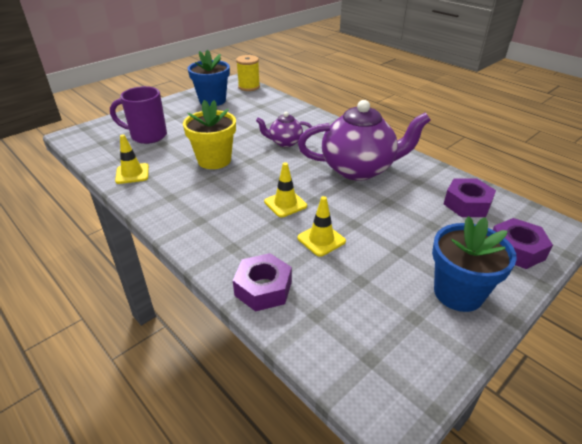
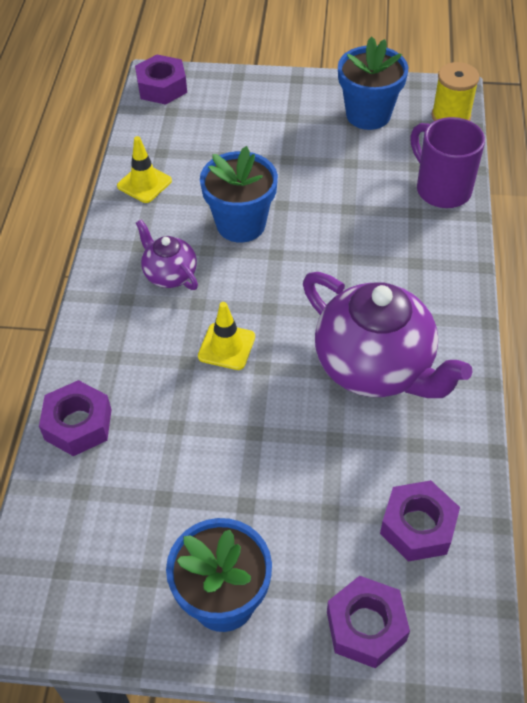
camera: 50 degrees right, 15 degrees up
purple mug [110,86,167,144] -> purple mug moved to [410,117,485,208]
yellow flower pot [183,100,236,169] -> blue flower pot [200,146,278,243]
purple teapot [256,112,313,147] -> purple teapot moved to [136,220,198,290]
yellow traffic cone [297,196,346,257] -> none
none -> purple nut [135,54,187,105]

